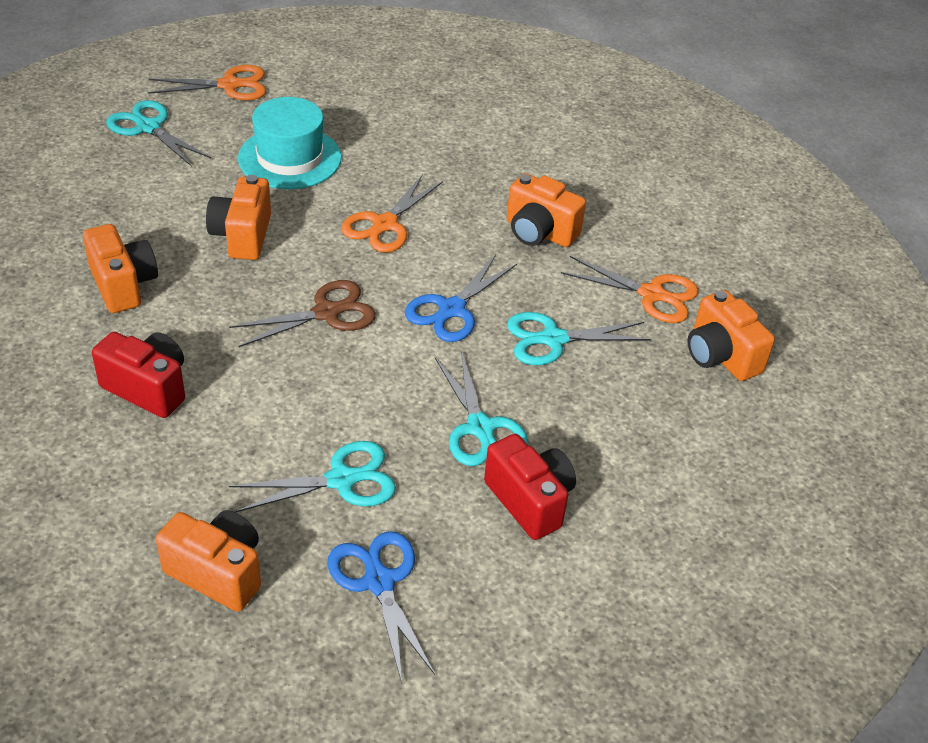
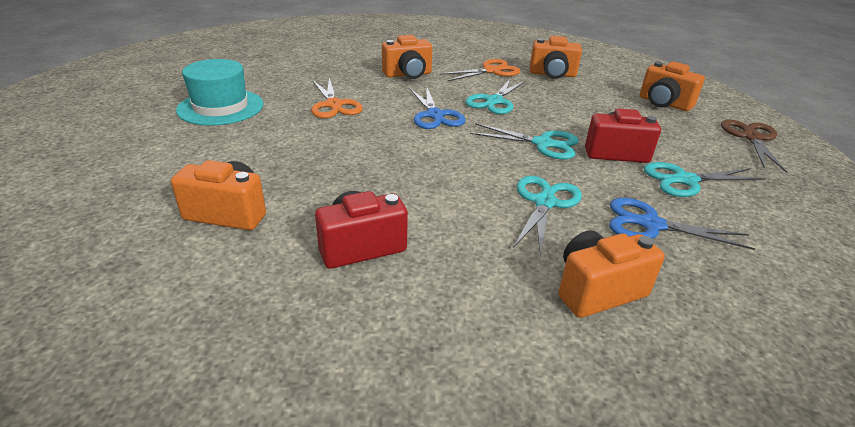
camera: 50 degrees left, 10 degrees down
turquoise scissors [106,100,211,167] -> turquoise scissors moved to [644,162,766,197]
orange scissors [148,65,266,100] -> none
orange camera [206,175,271,260] -> orange camera moved to [640,61,705,111]
brown scissors [229,280,376,347] -> brown scissors moved to [721,119,787,173]

